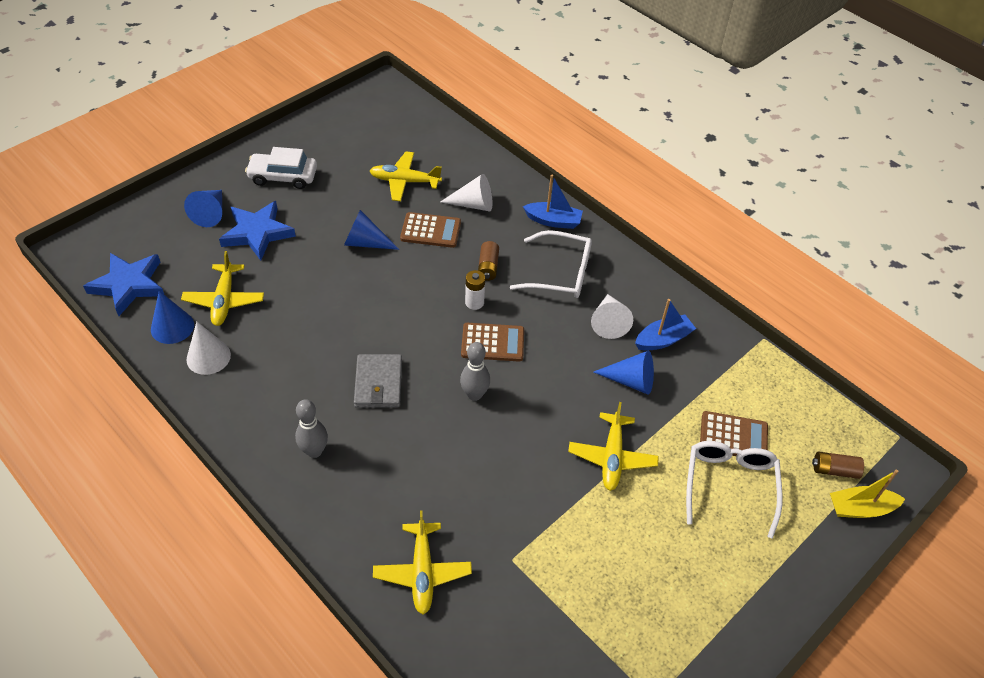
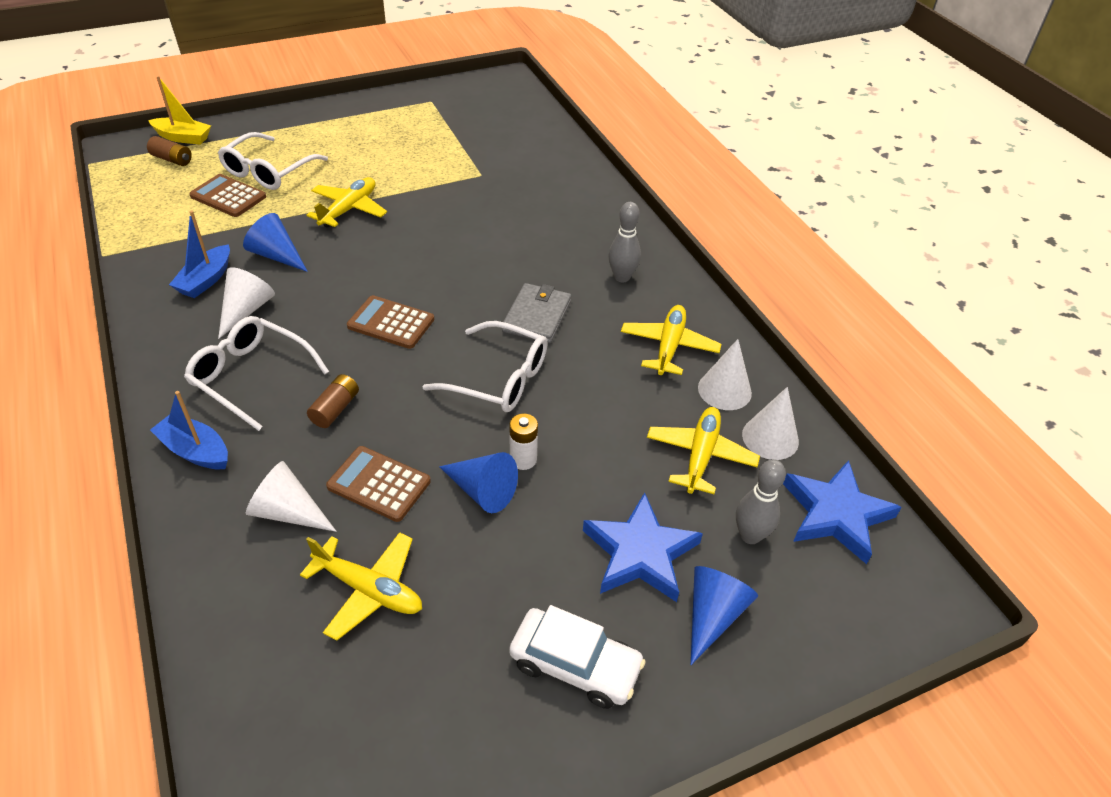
camera: 160 degrees left, 5 degrees down
blue cone [151,291,194,344] -> white cone [742,387,799,460]
yellow plane [373,510,472,614] -> yellow plane moved to [621,305,721,375]
grey bowling pin [460,342,490,401] -> grey bowling pin moved to [736,459,786,544]
white battery [465,270,485,310] -> white battery moved to [509,413,538,470]
blue boat [635,299,696,351] -> blue boat turned 60 degrees counterclockwise [169,211,230,298]
none -> white glasses [422,321,548,412]

